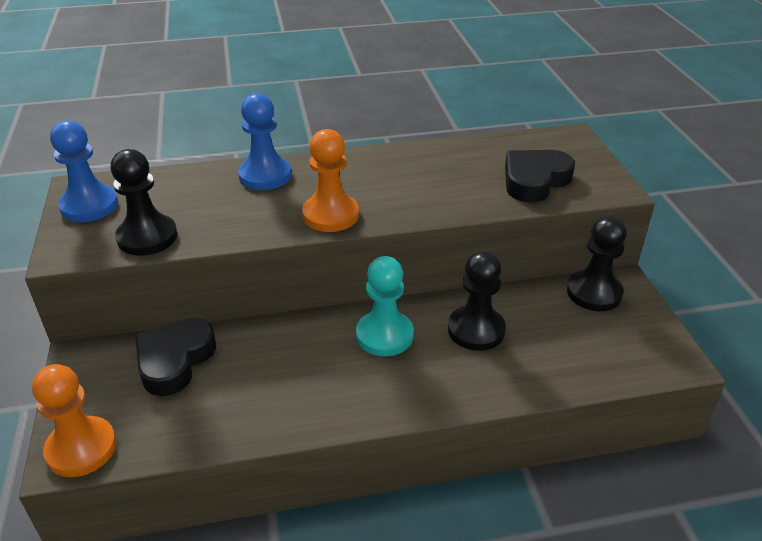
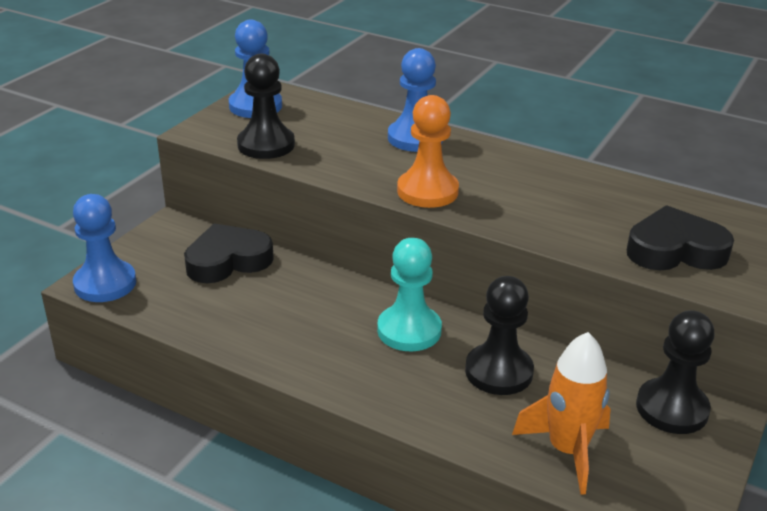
camera: 40 degrees right, 5 degrees down
orange pawn [32,364,117,477] -> blue pawn [73,194,136,302]
none -> orange rocket [512,332,611,495]

